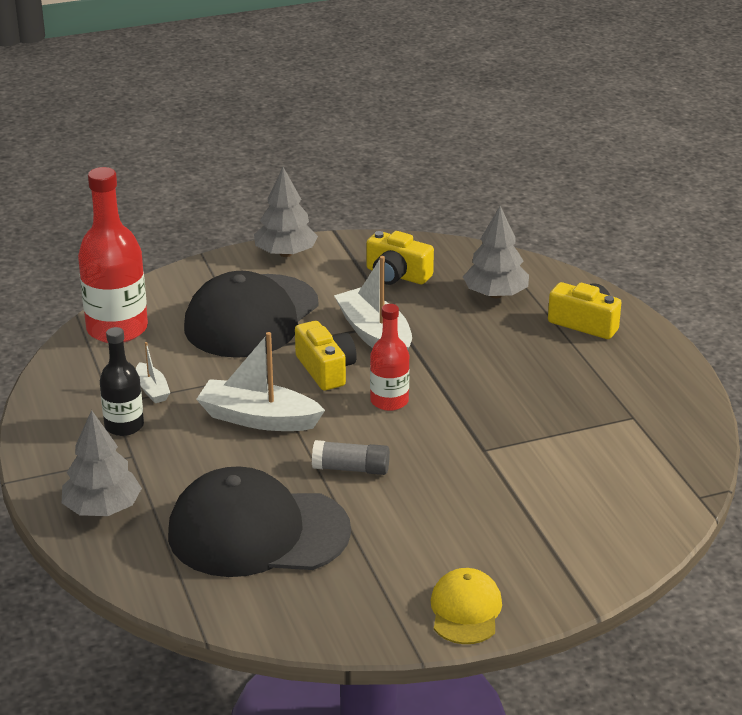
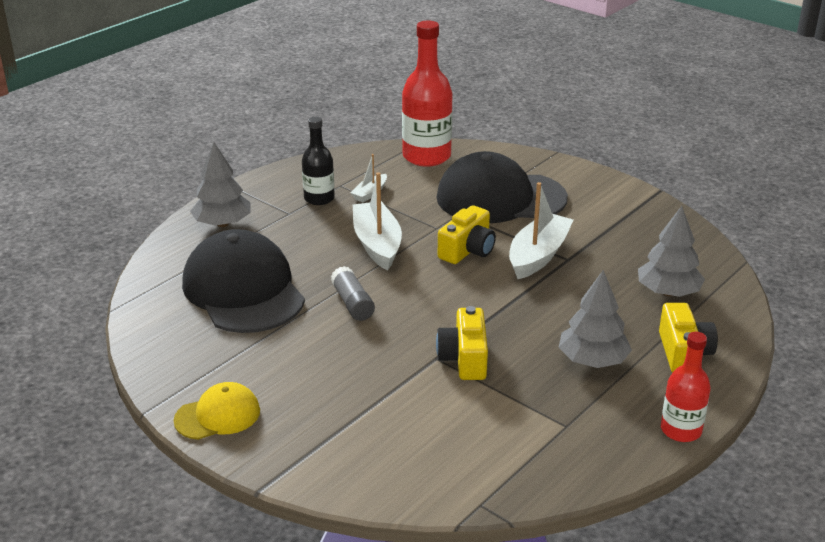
camera: 60 degrees right, 0 degrees up
grey tree [254,167,318,257] -> grey tree moved to [558,270,632,368]
yellow camera [367,231,434,285] -> yellow camera moved to [436,306,488,380]
red bottle [370,304,410,411] -> red bottle moved to [661,332,711,442]

